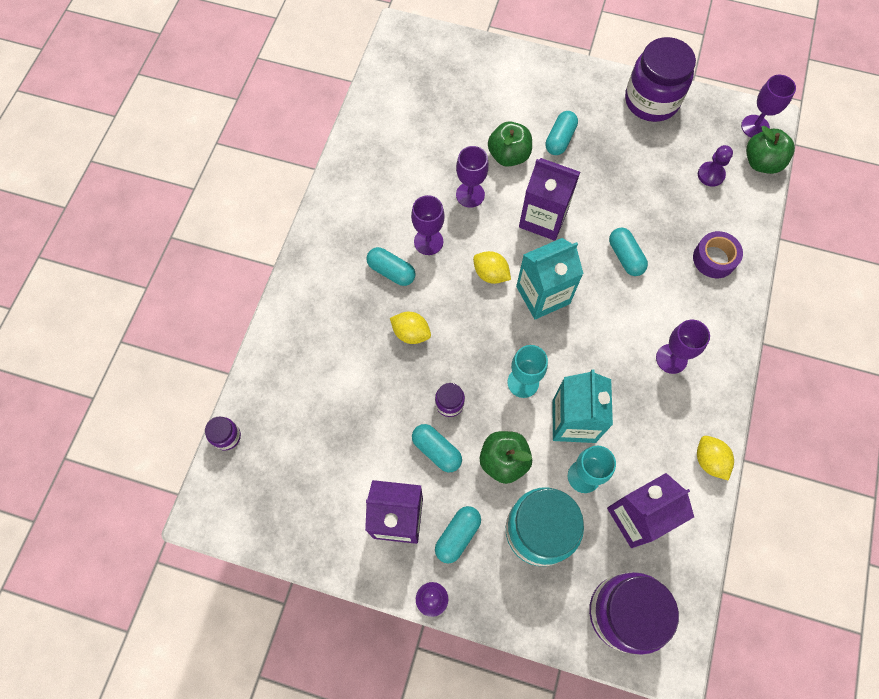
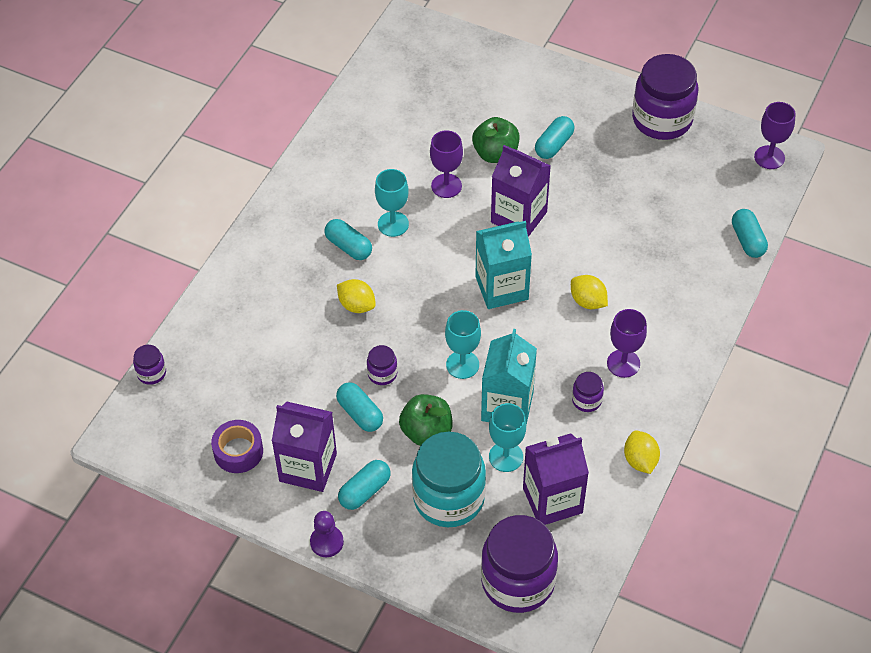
camera: 10 degrees right, 15 degrees down
purple goblet [411,195,445,255] -> turquoise goblet [375,169,409,237]
yellow lemon [473,251,511,284] -> yellow lemon moved to [571,275,608,309]
turquoise capsule [609,227,648,276] -> turquoise capsule moved to [732,209,768,258]
purple tape [693,231,743,278] -> purple tape moved to [211,420,263,473]
purple pawn [698,145,733,187] -> none
green apple [746,126,795,174] -> none
none -> purple jar [572,372,604,412]

